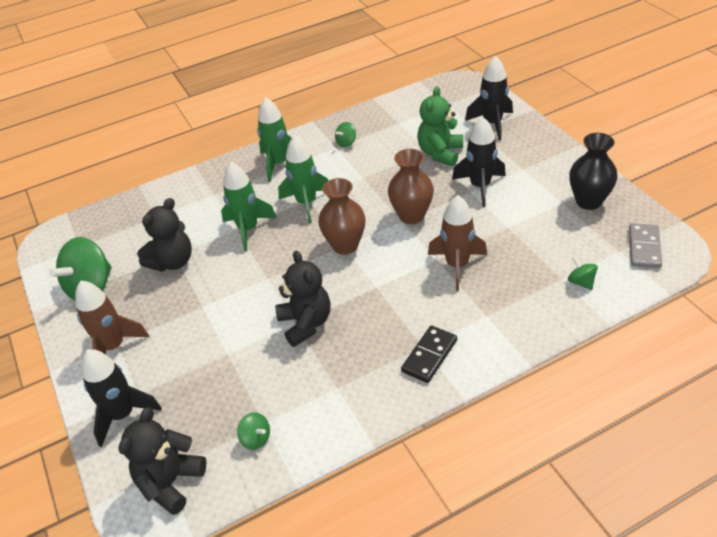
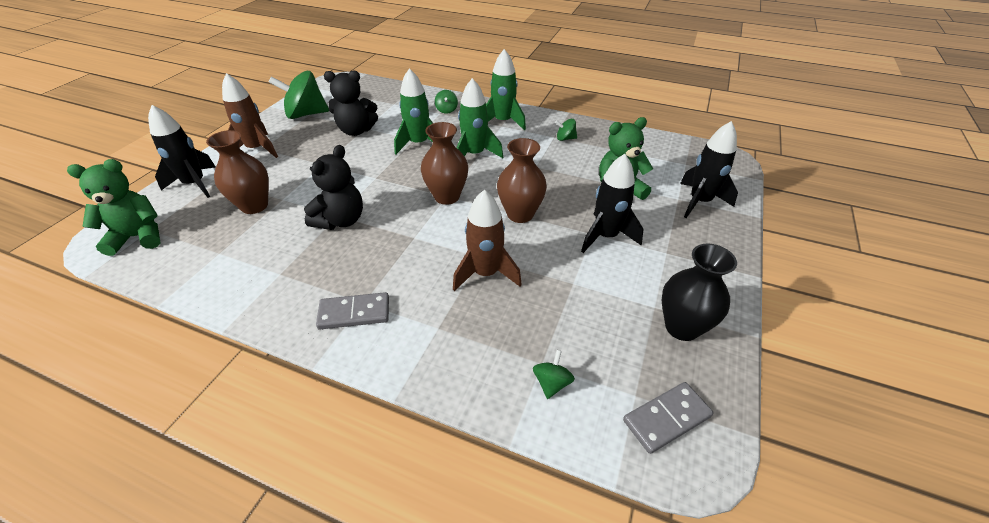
camera: 45 degrees right, 0 degrees up
black teddy bear [119,407,206,515] -> green teddy bear [67,159,161,256]
green spinning top [237,413,270,450] -> green spinning top moved to [435,90,458,114]
black domino [401,325,457,383] -> grey domino [316,292,389,329]
none -> brown vase [206,130,269,214]

